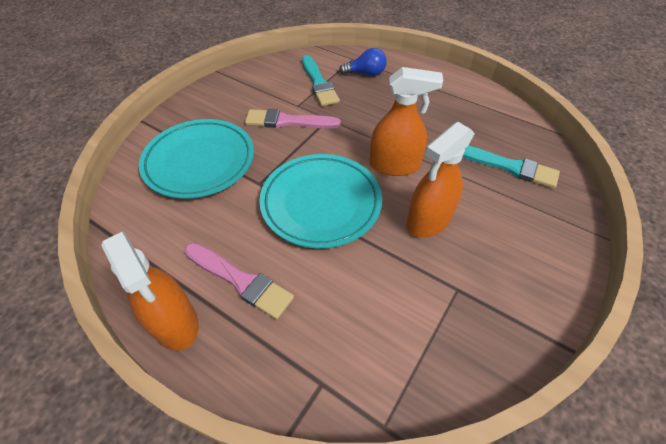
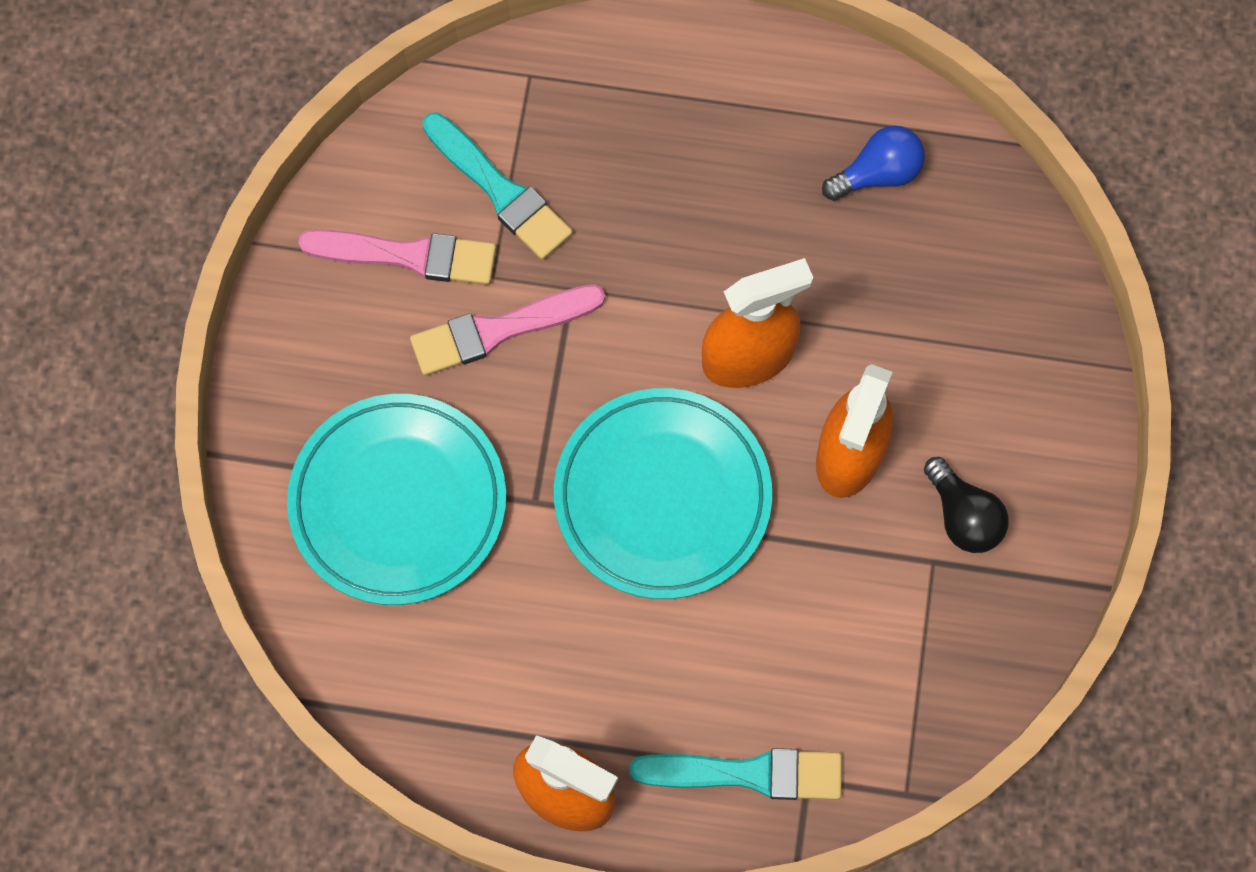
camera: 25 degrees left, 20 degrees up
pink brush [185,243,294,319] -> pink brush moved to [298,229,496,285]
blue light bulb [339,48,387,76] -> blue light bulb moved to [822,126,925,201]
turquoise brush [463,146,560,188] -> turquoise brush moved to [629,748,842,800]
none -> black light bulb [924,457,1009,553]

